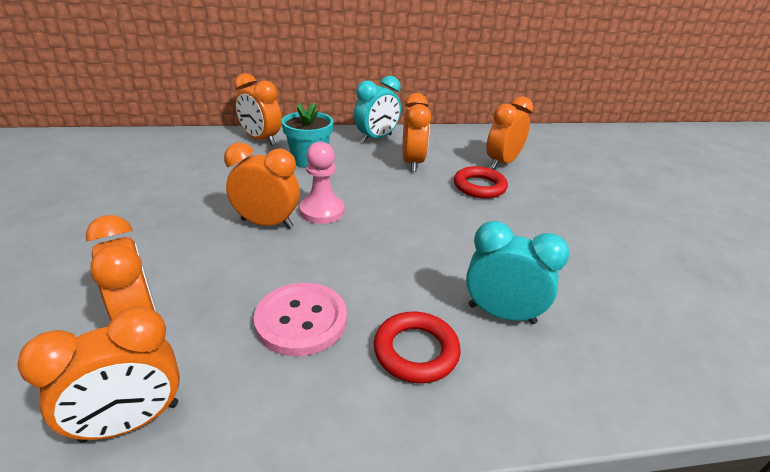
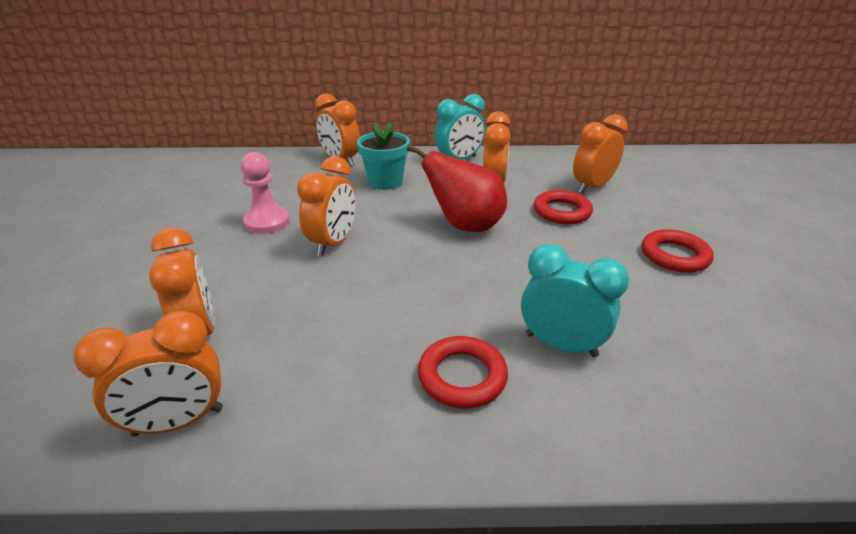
camera: 10 degrees right, 0 degrees up
orange clock [224,143,300,229] -> orange clock turned 90 degrees clockwise [297,156,356,256]
pink button [254,283,347,356] -> none
pink pawn [300,141,344,224] -> pink pawn moved to [241,152,290,234]
none -> red pear [407,144,507,232]
none -> red ring [642,229,714,273]

